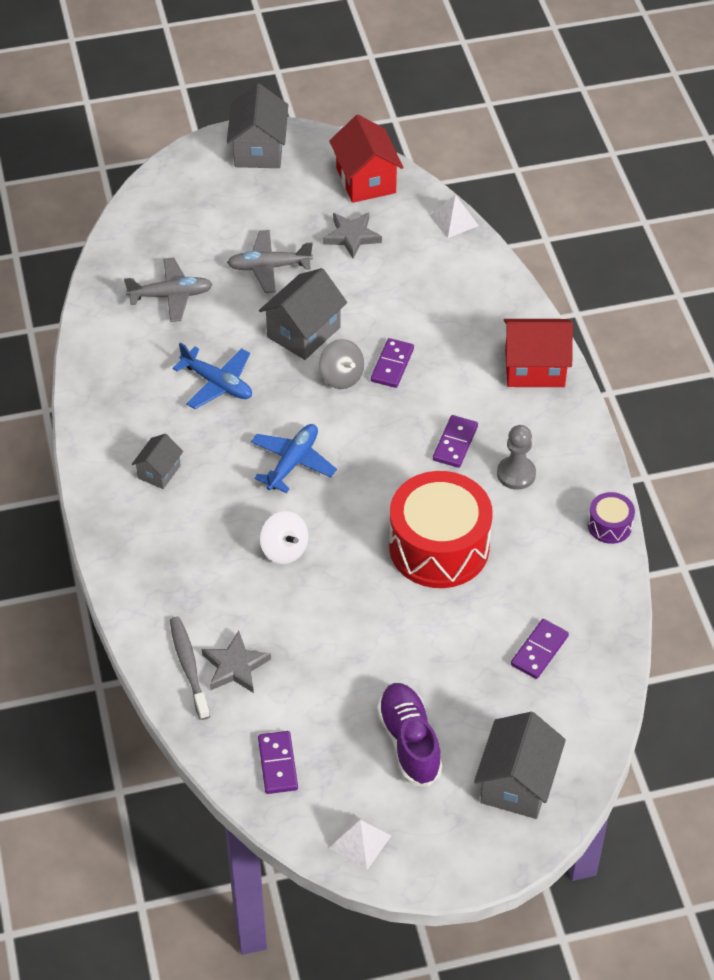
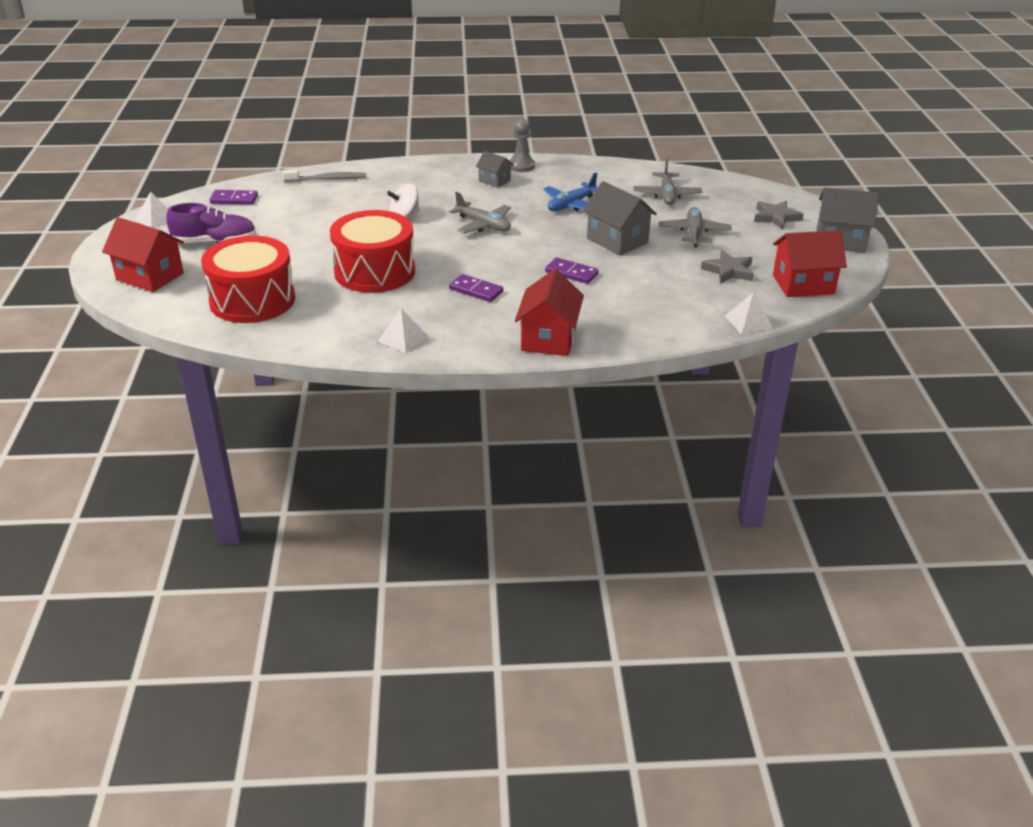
camera: 100 degrees right, 15 degrees down
grey star [202,631,271,693] -> grey star moved to [754,201,804,230]
blue plane [251,424,337,493] -> grey plane [449,192,511,234]
grey spinning top [319,339,364,389] -> none
grey house [474,712,566,819] -> red house [102,217,184,292]
grey pawn [497,425,536,490] -> grey pawn moved to [509,118,535,172]
purple domino [511,619,569,679] -> red drum [201,236,295,323]
purple drum [588,492,635,544] -> none
none -> white pyramid [377,308,428,353]

